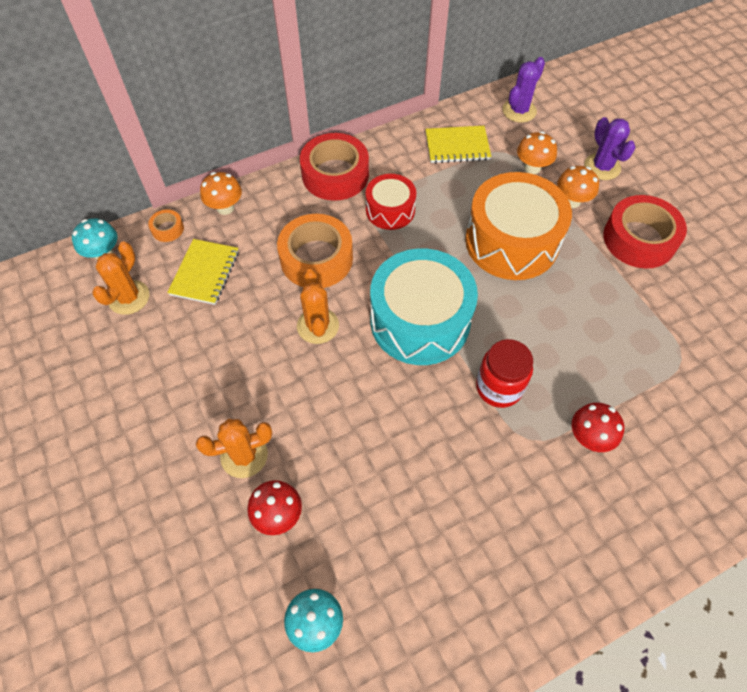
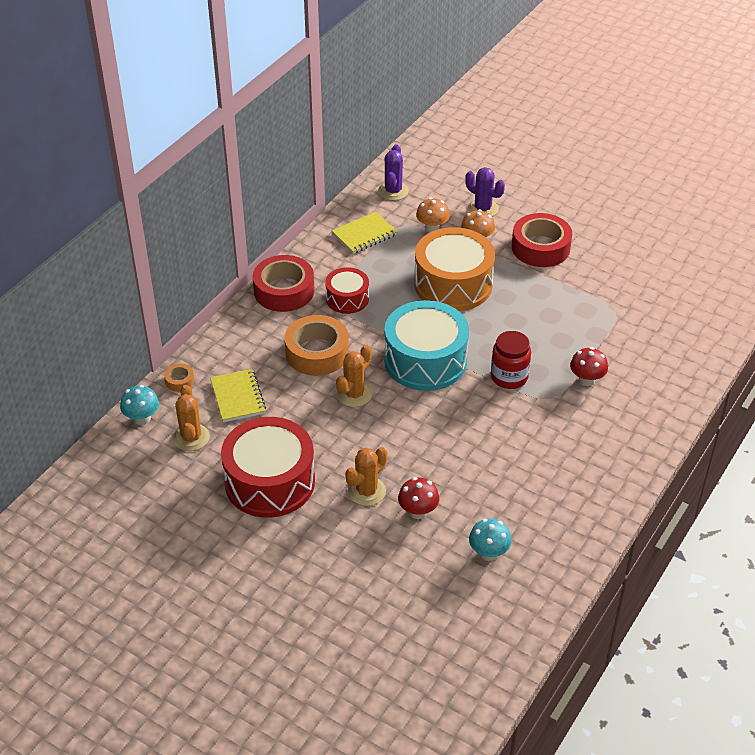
camera: 30 degrees left, 15 degrees down
orange mushroom [200,172,242,215] -> none
orange cactus [297,269,339,344] -> orange cactus turned 75 degrees clockwise [336,345,372,407]
none -> red drum [221,417,315,518]

